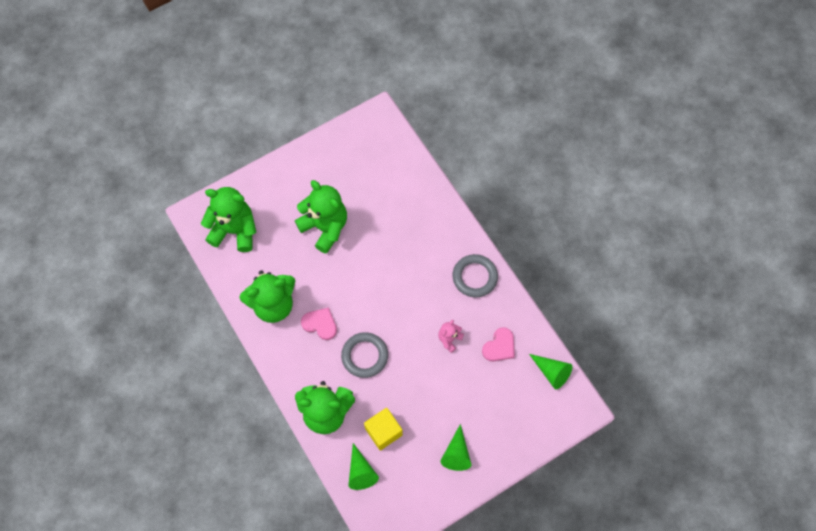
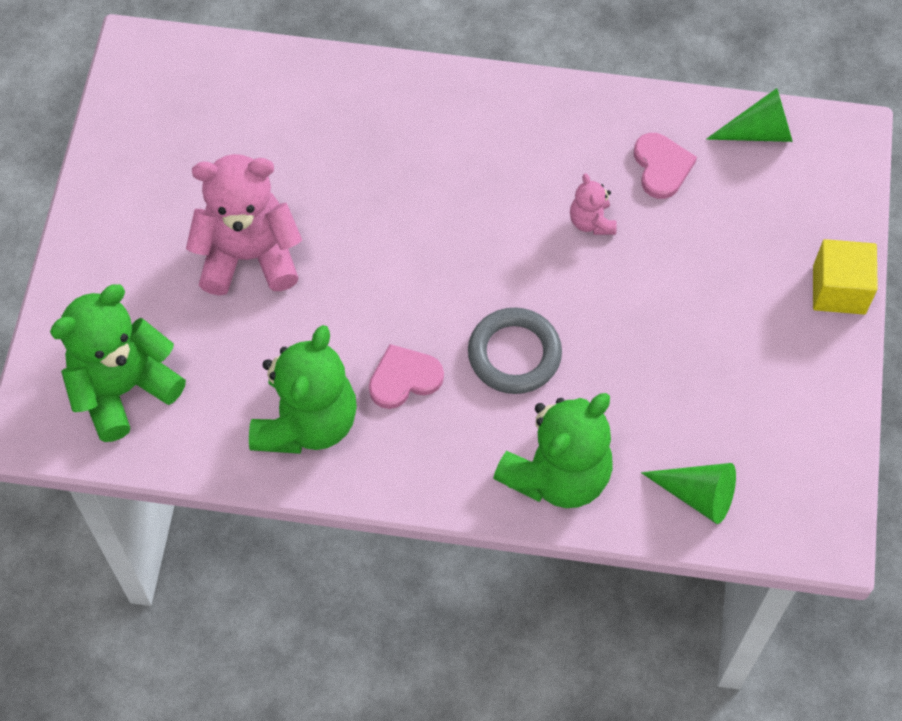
camera: 50 degrees left, 5 degrees down
green teddy bear [295,180,347,254] -> pink teddy bear [186,154,302,296]
yellow cube [364,408,403,451] -> yellow cube moved to [813,239,878,315]
green cone [440,424,472,471] -> none
grey ring [452,254,498,297] -> none

